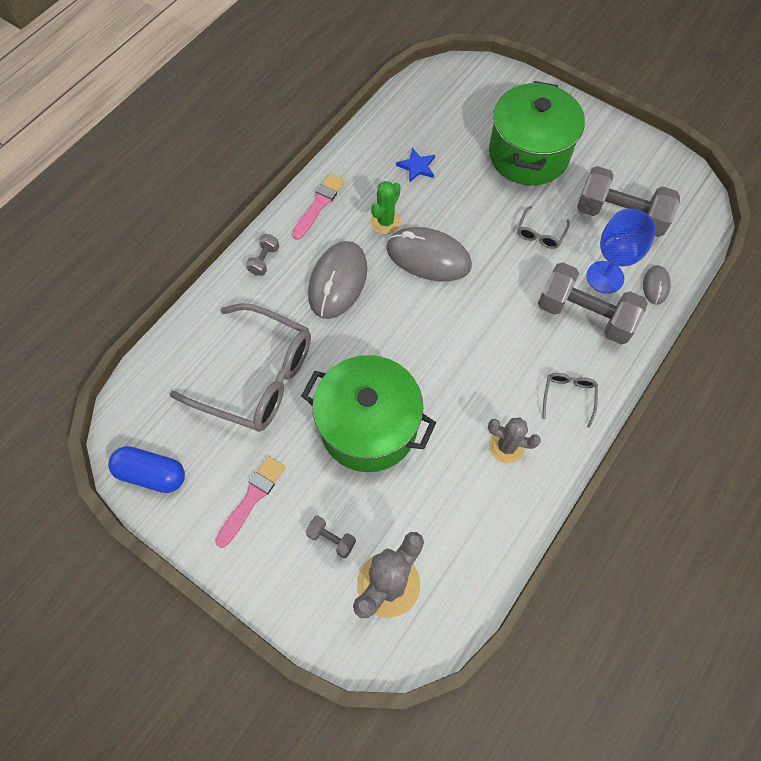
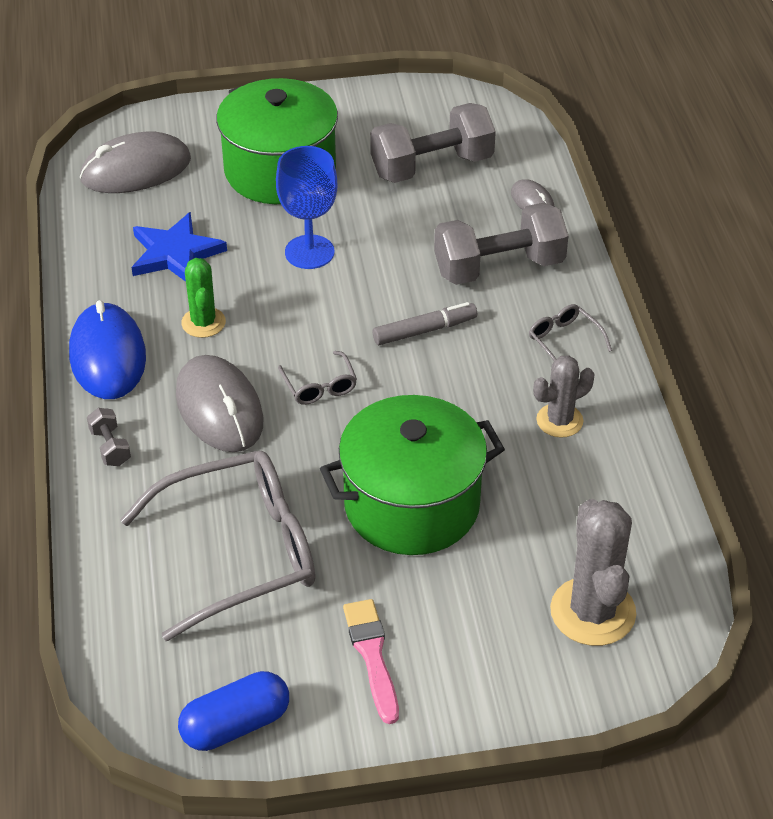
camera: 45 degrees left, 20 degrees down
pink brush [292,173,345,240] -> blue mouse [69,300,146,399]
grey dumbbell [306,515,356,558] -> none
grey mouse [386,227,472,281] -> grey mouse moved to [79,132,191,193]
blue star [396,148,435,183] -> blue star [131,212,227,282], size x1.70
grey glasses [518,206,570,249] -> grey glasses moved to [278,351,357,405]
blue goblet [586,209,656,294] -> blue goblet moved to [276,146,338,269]
none -> grey marker [373,302,477,345]

